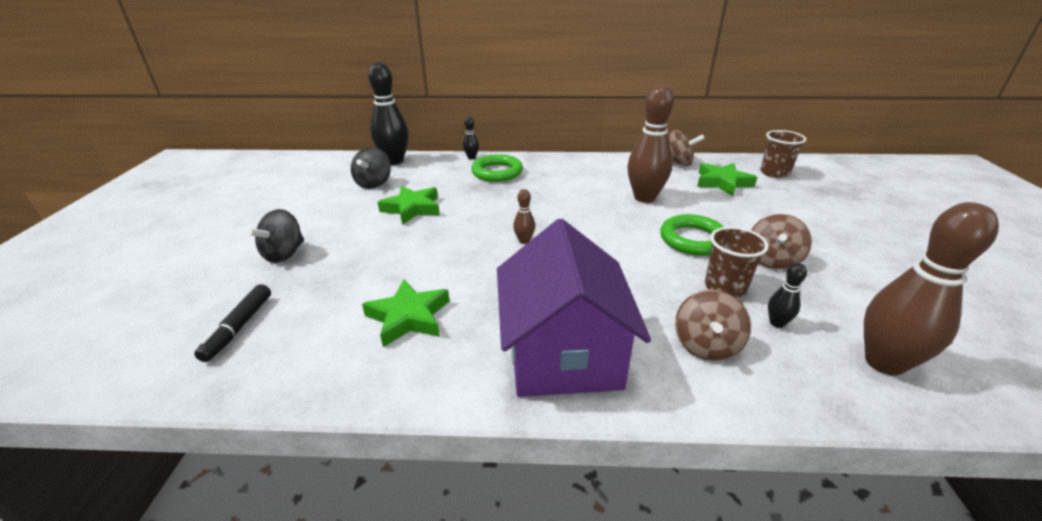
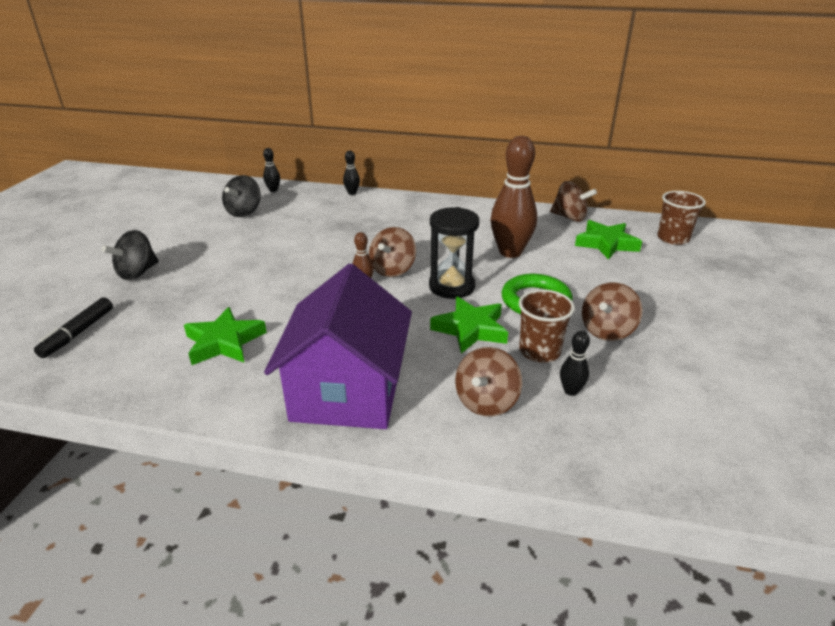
camera: 10 degrees right, 0 degrees up
black bowling pin [368,62,409,165] -> black bowling pin [263,148,280,192], size x0.45
green star [378,186,440,225] -> green star moved to [430,296,508,354]
green ring [471,154,523,182] -> none
brown bowling pin [864,202,999,376] -> none
none -> brown spinning top [369,227,416,277]
none -> black hourglass [429,207,479,299]

